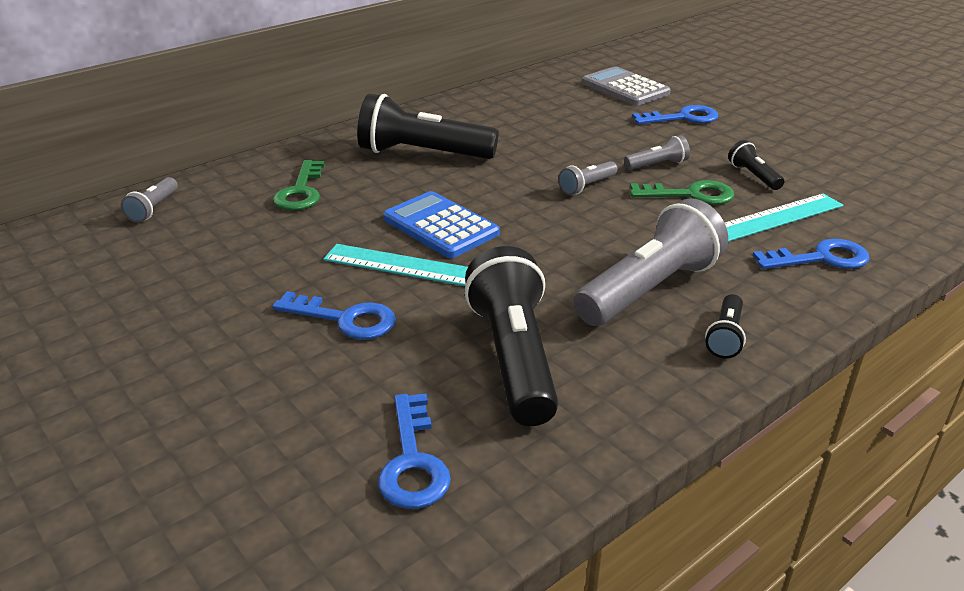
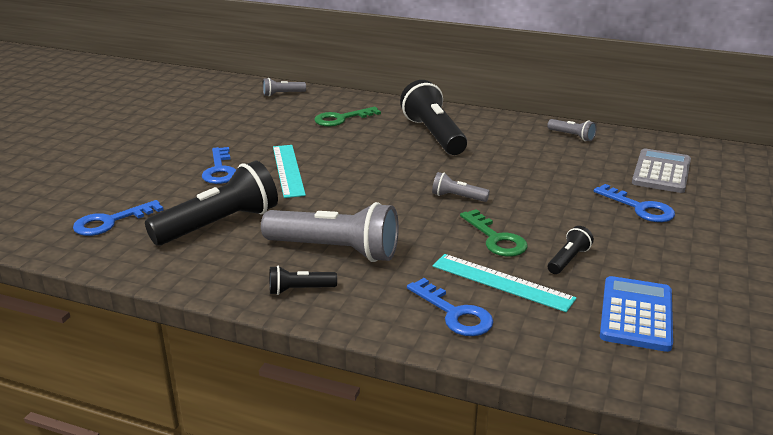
camera: 60 degrees right, 5 degrees down
blue calculator [383,191,500,258] -> blue calculator moved to [600,276,673,352]
grey flashlight [624,135,690,170] -> grey flashlight moved to [547,119,597,141]

